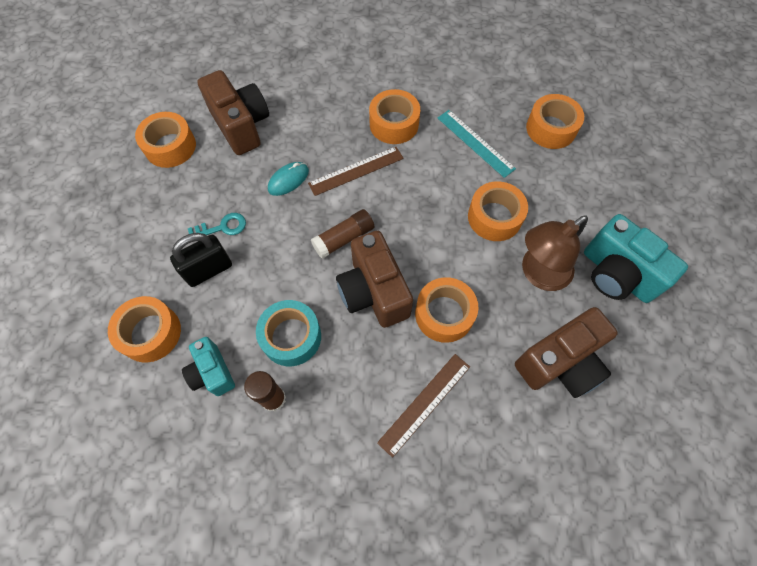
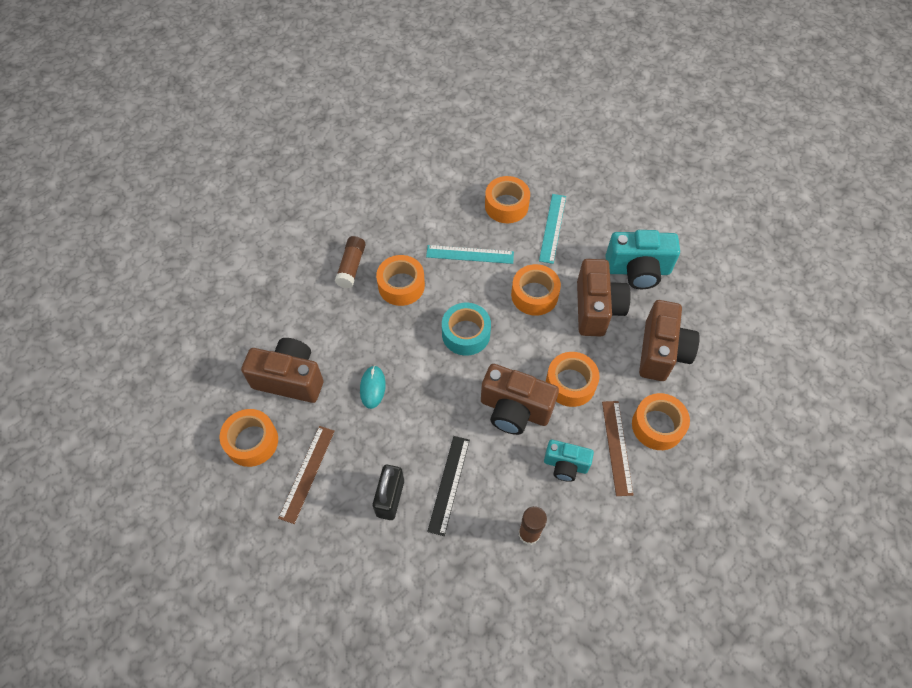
camera: 45 degrees left, 5 degrees down
orange tape [108,296,181,363] -> orange tape moved to [632,393,690,450]
turquoise camera [182,337,235,396] -> turquoise camera moved to [544,440,594,482]
turquoise key [188,213,246,235] -> none
turquoise tape [256,300,321,366] -> turquoise tape moved to [442,303,491,356]
brown ruler [308,147,404,196] -> brown ruler moved to [278,426,335,524]
brown glue stick [311,209,374,259] -> brown glue stick moved to [335,236,366,288]
brown lamp [522,215,588,291] -> brown camera [577,259,631,337]
none -> black ruler [427,436,470,536]
none -> turquoise ruler [539,194,566,264]

